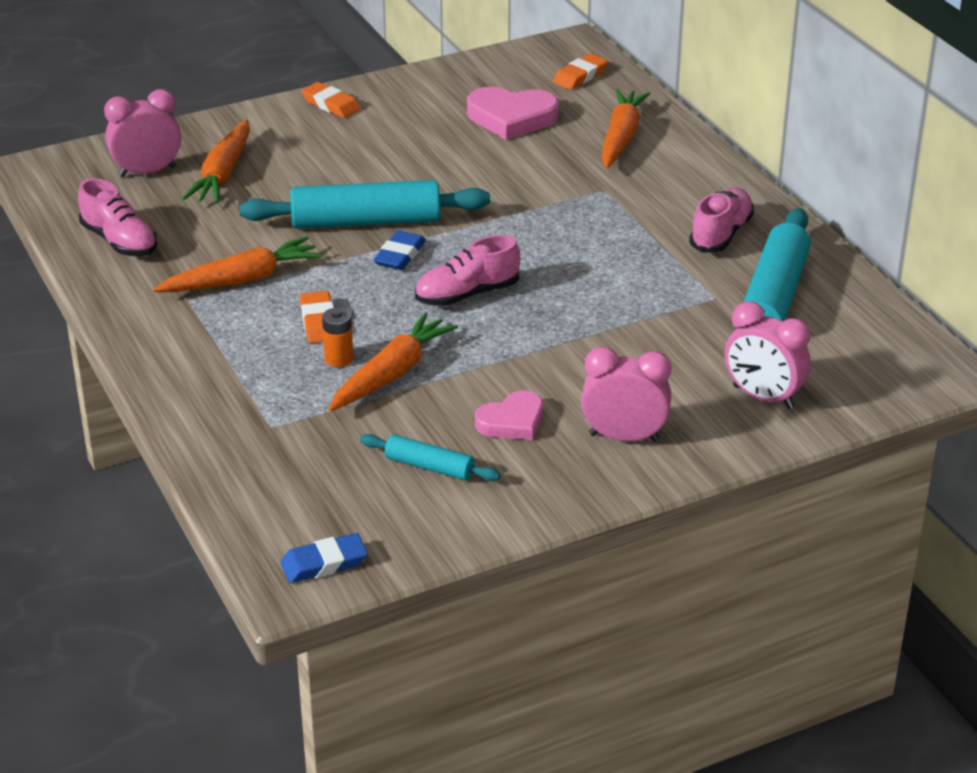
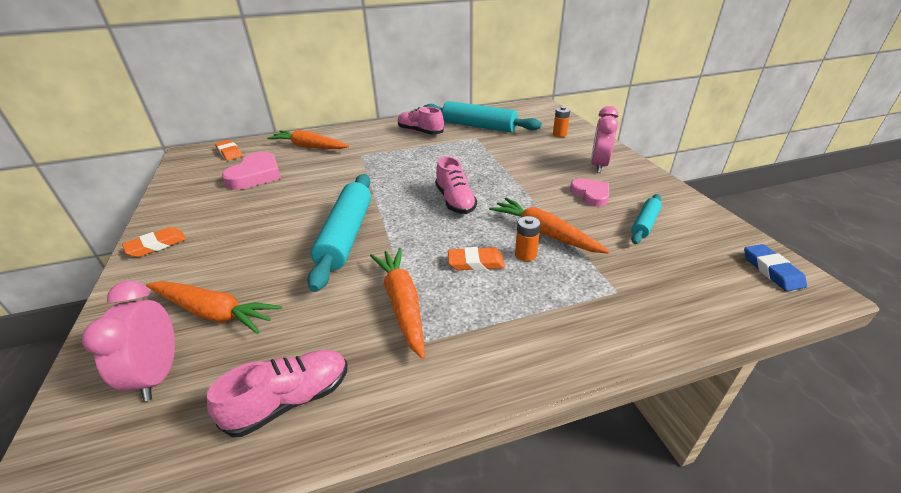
camera: 80 degrees left, 0 degrees up
blue eraser [373,231,426,270] -> none
pink clock [725,301,811,409] -> orange battery [553,107,570,137]

